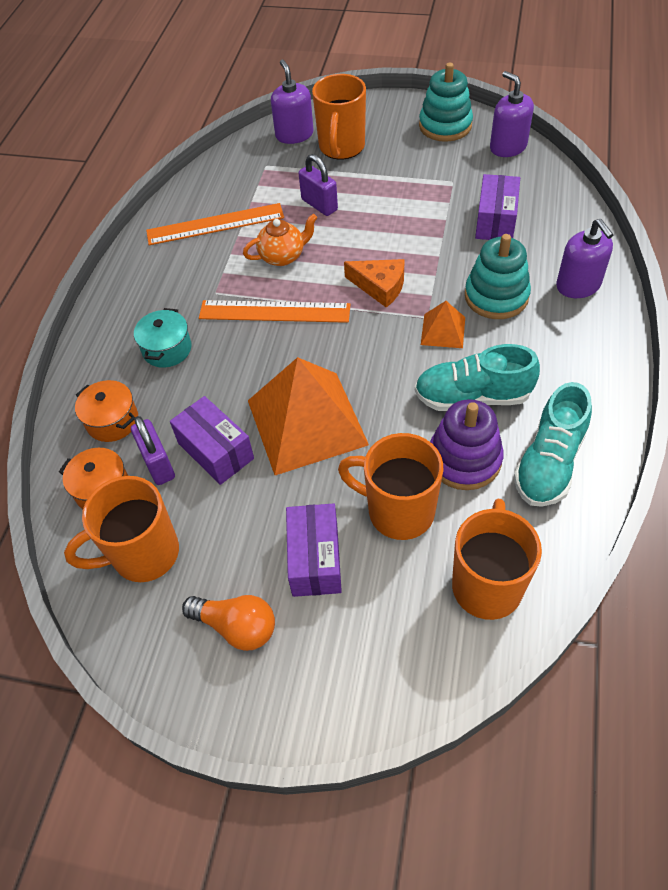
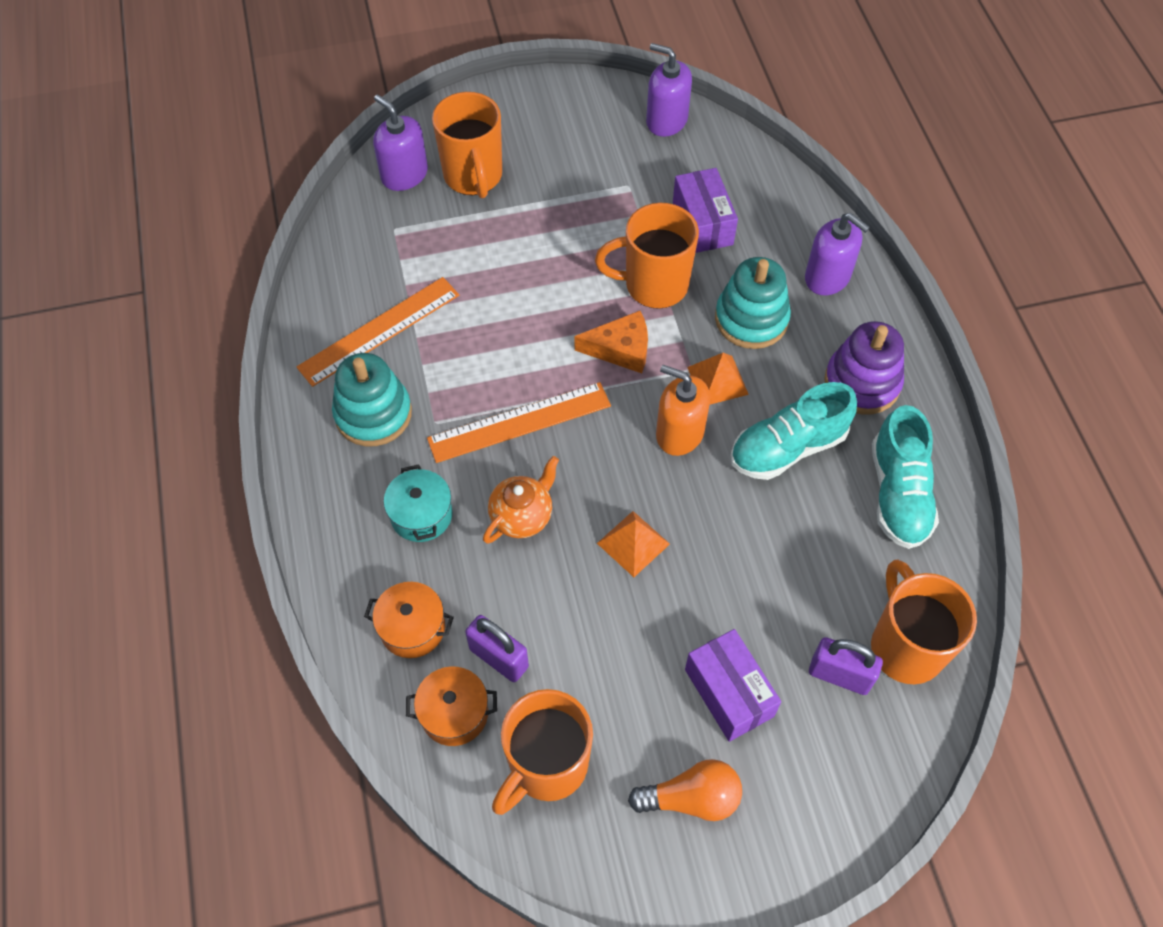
camera: 30 degrees left, 5 degrees up
purple box [170,396,254,485] -> none
orange teapot [243,214,318,266] -> orange teapot moved to [483,456,559,544]
orange pyramid [248,357,369,475] -> orange pyramid [597,511,670,577], size x0.46
purple padlock [299,154,338,216] -> purple padlock moved to [809,637,883,695]
orange mug [338,433,443,540] -> orange mug moved to [595,203,699,309]
turquoise stacking toy [419,63,473,142] -> turquoise stacking toy moved to [332,353,412,446]
purple stacking toy [430,399,504,490] -> purple stacking toy moved to [824,321,904,415]
none -> orange soap dispenser [656,365,710,456]

